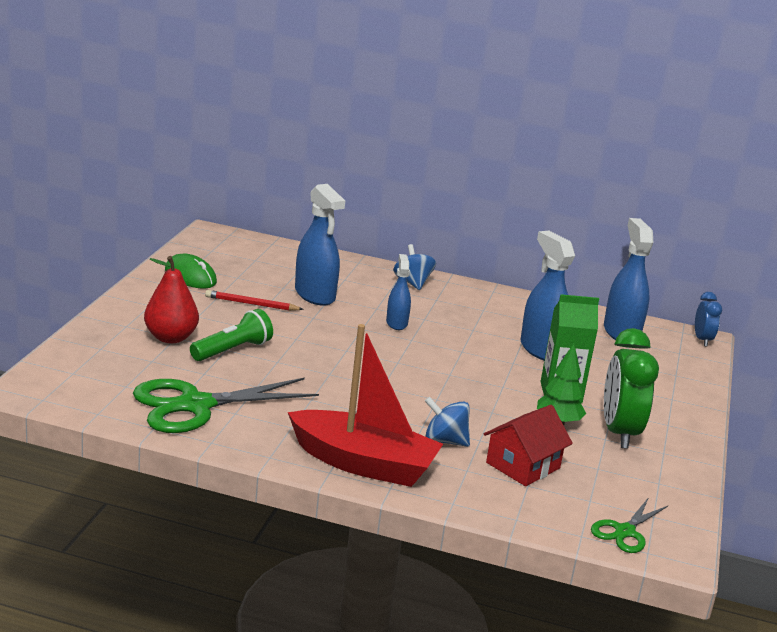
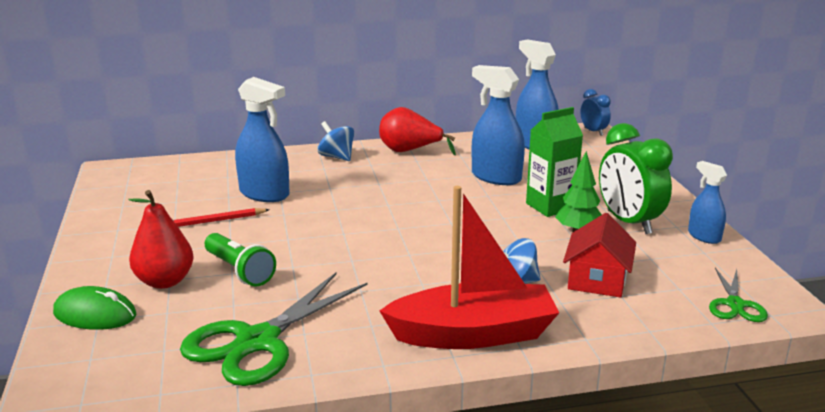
camera: 25 degrees left, 0 degrees up
green mouse [165,254,217,288] -> green mouse moved to [53,286,136,330]
green flashlight [190,309,273,361] -> green flashlight turned 120 degrees clockwise [205,233,276,286]
blue spray bottle [386,254,411,330] -> blue spray bottle moved to [688,161,727,244]
none -> red pear [379,107,456,155]

